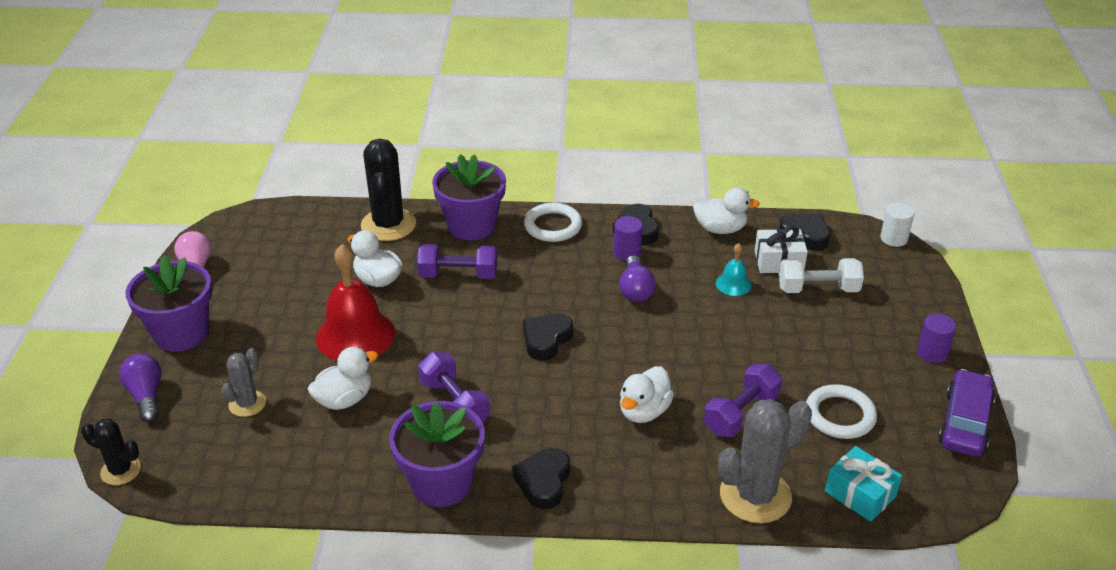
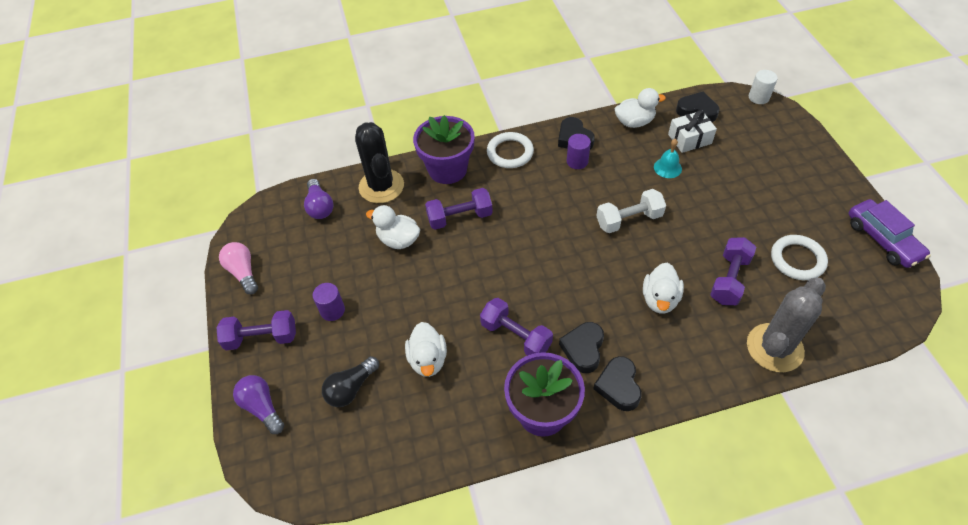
camera: 15 degrees left, 15 degrees up
black cactus [81,419,141,485] -> none
purple flower pot [126,255,212,352] -> purple dumbbell [216,310,296,350]
grey cactus [221,348,266,417] -> black light bulb [322,356,379,407]
white duck [308,347,378,410] -> white duck turned 135 degrees clockwise [405,322,447,377]
red bell [316,244,395,361] -> none
black heart [523,313,573,360] -> black heart moved to [559,322,604,373]
purple light bulb [619,255,656,302] -> purple light bulb moved to [304,179,334,219]
white dumbbell [779,258,864,293] -> white dumbbell moved to [597,189,666,233]
turquoise gift [825,446,902,522] -> none
purple cylinder [917,314,956,363] -> purple cylinder moved to [313,283,345,321]
purple car [938,369,996,457] -> purple car turned 150 degrees clockwise [848,199,931,268]

